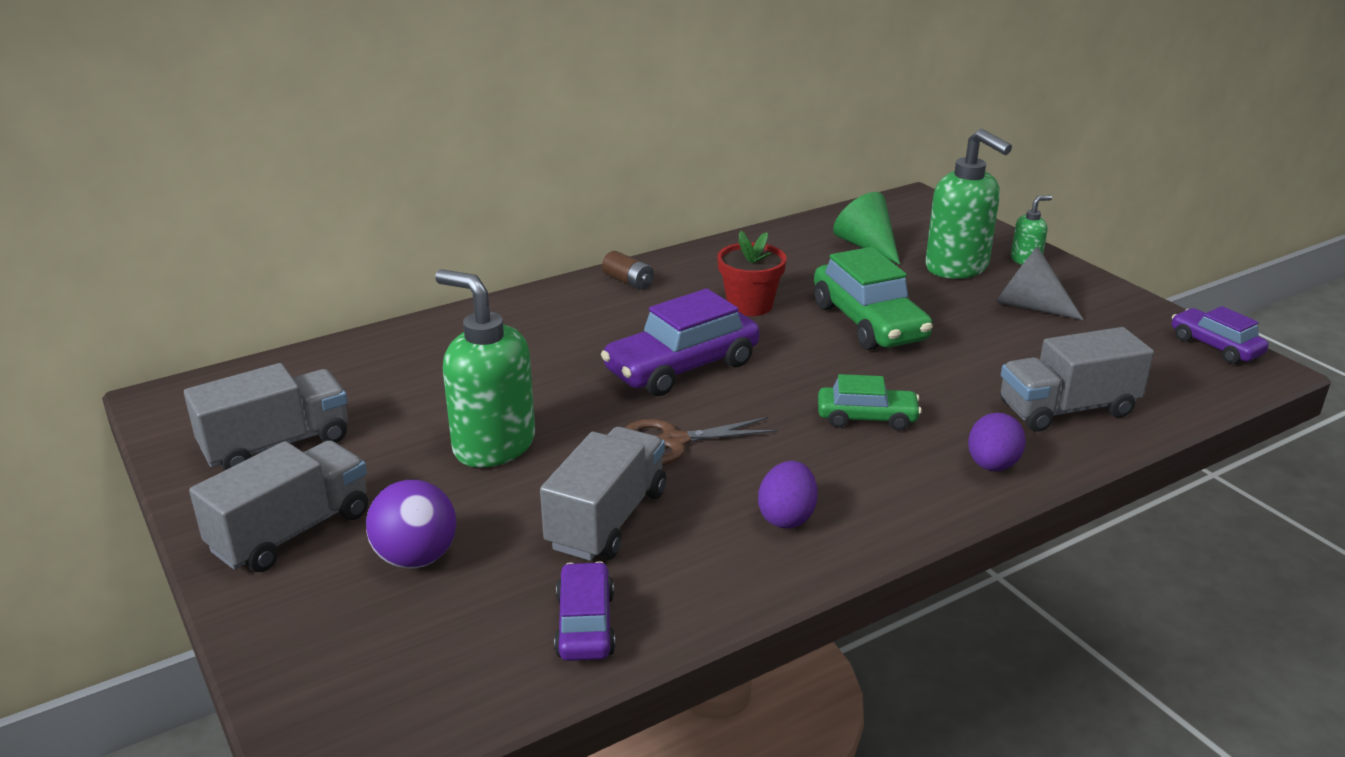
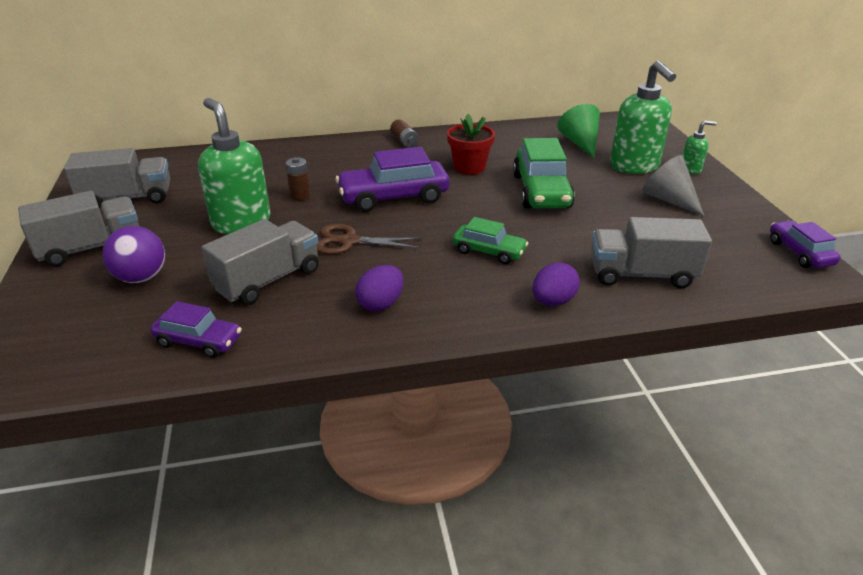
camera: 20 degrees right, 5 degrees up
purple car [554,561,615,661] -> purple car turned 90 degrees clockwise [151,301,242,358]
none -> brown battery [286,157,310,201]

